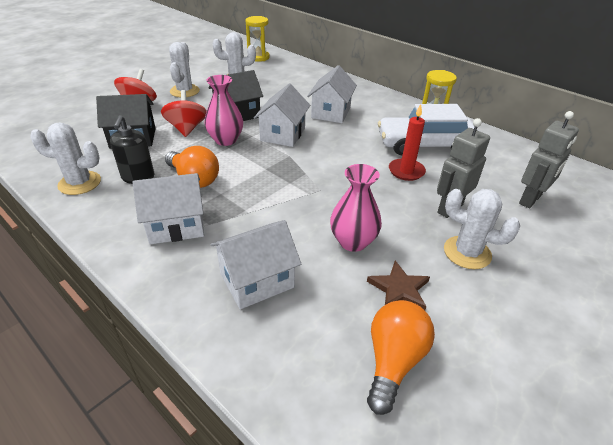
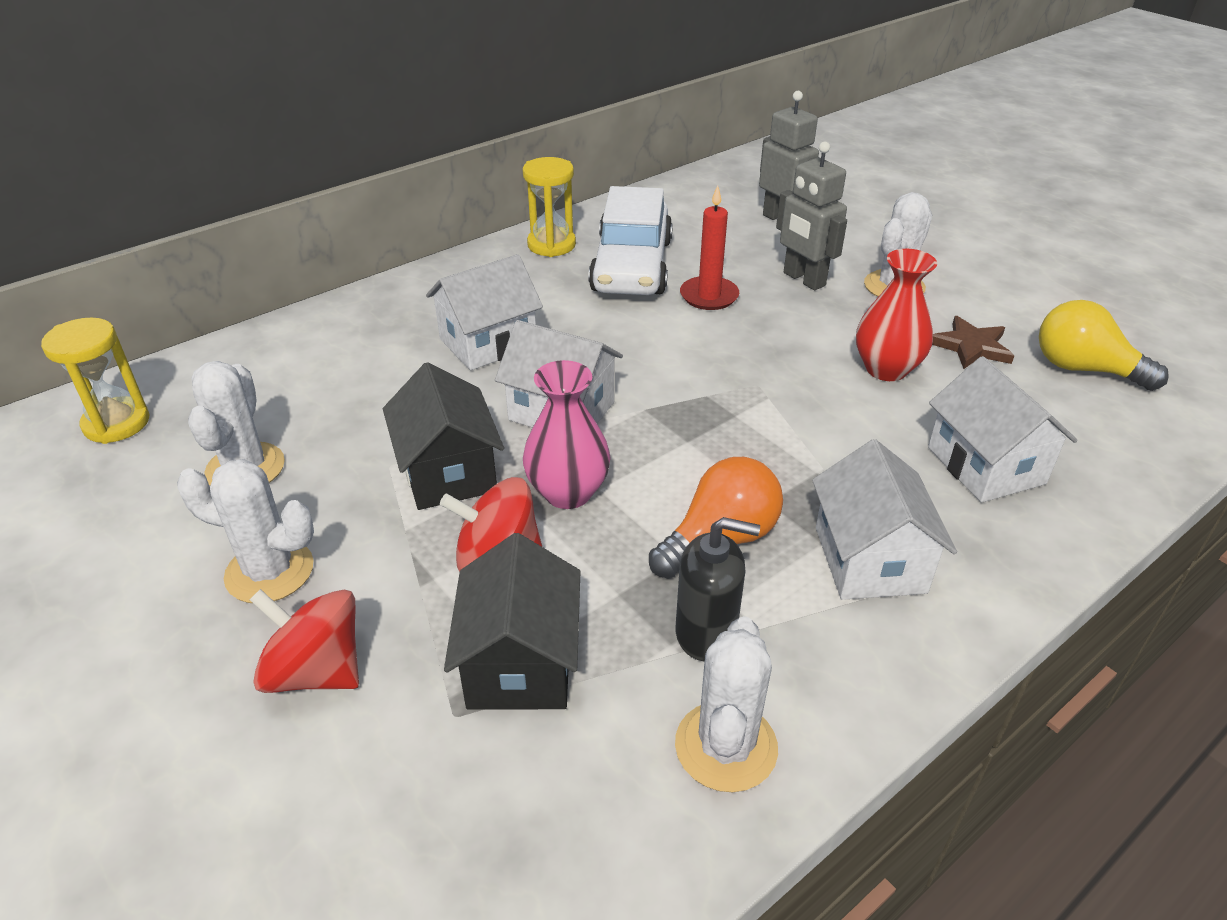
camera: 80 degrees left, 0 degrees up
white house [307,65,357,123] -> white house turned 60 degrees counterclockwise [426,254,543,370]
pink vase [330,164,382,252] -> red vase [856,249,937,381]
orange light bulb [367,300,435,415] -> yellow light bulb [1039,300,1169,391]

